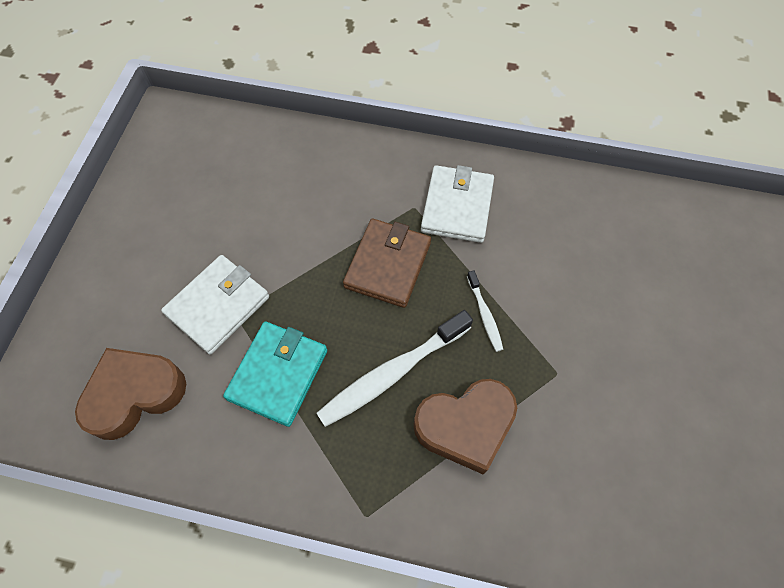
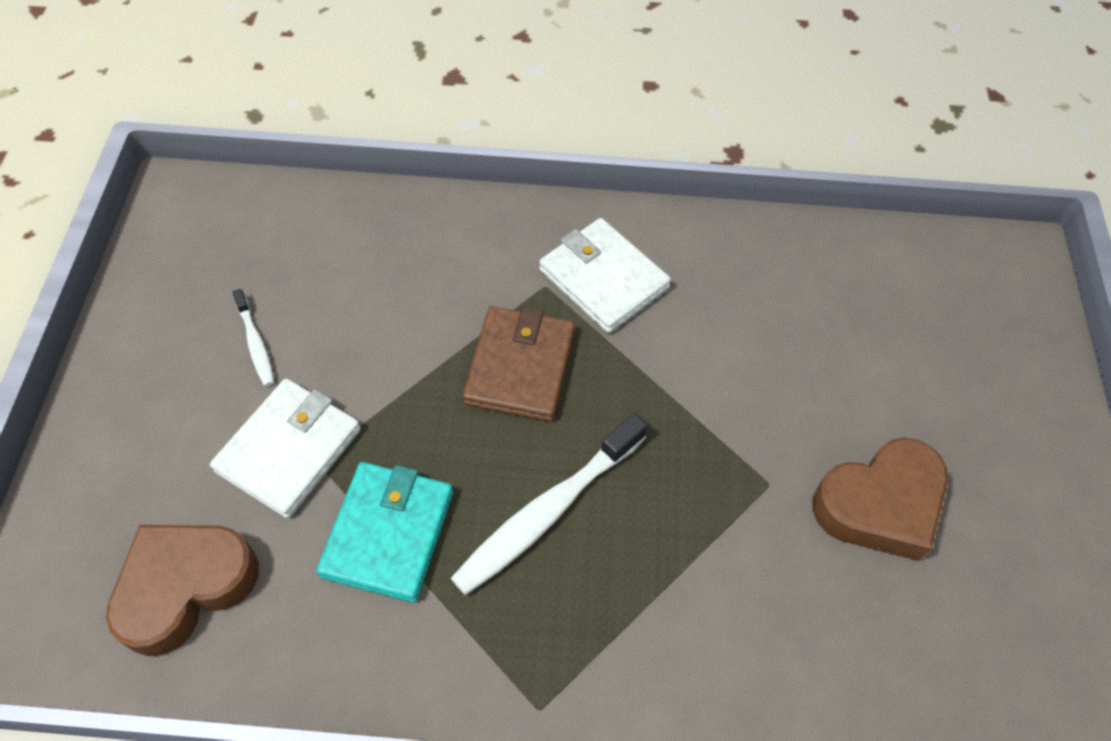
camera: 10 degrees left, 5 degrees down
brown heart [414,379,517,475] -> brown heart moved to [812,437,948,561]
white wallet [421,165,494,243] -> white wallet turned 45 degrees counterclockwise [539,218,671,333]
white toothbrush [467,270,503,352] -> white toothbrush moved to [232,289,274,386]

